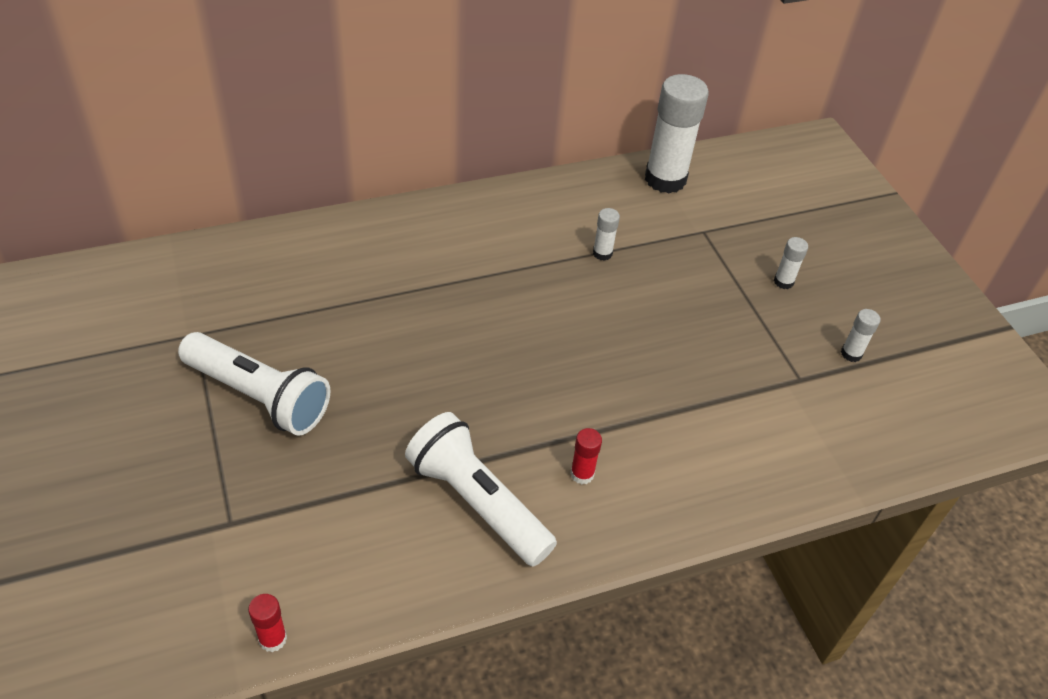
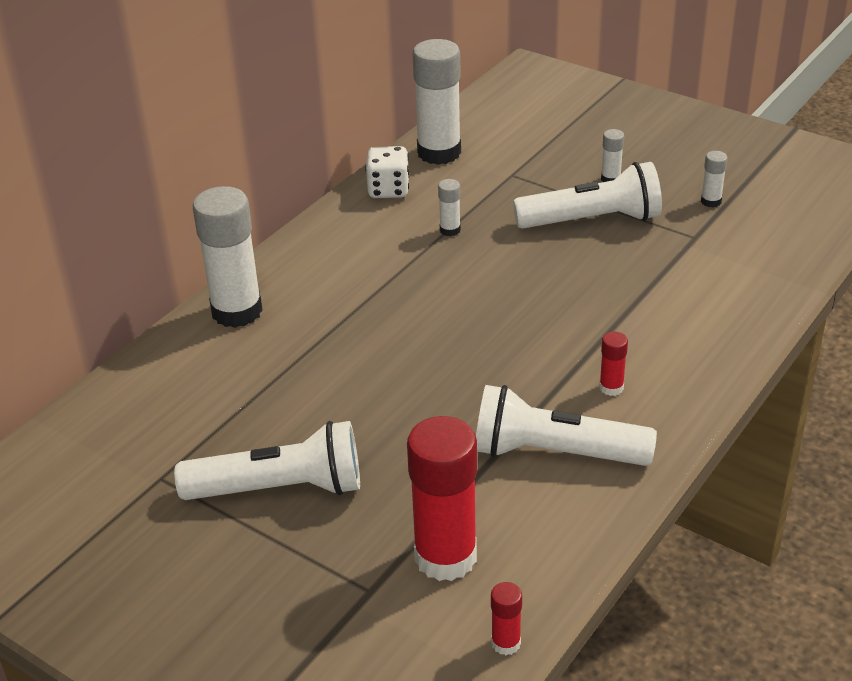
camera: 30 degrees left, 10 degrees down
none -> white glue stick [193,186,263,328]
none -> white dice [365,146,409,198]
none -> red glue stick [407,416,477,581]
none -> white flashlight [513,162,662,229]

